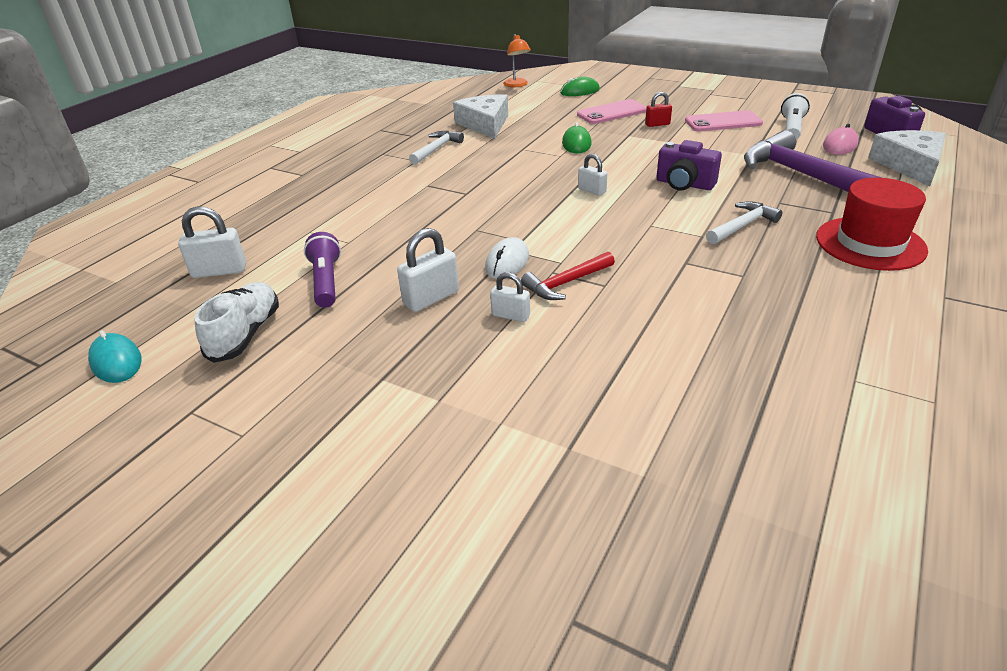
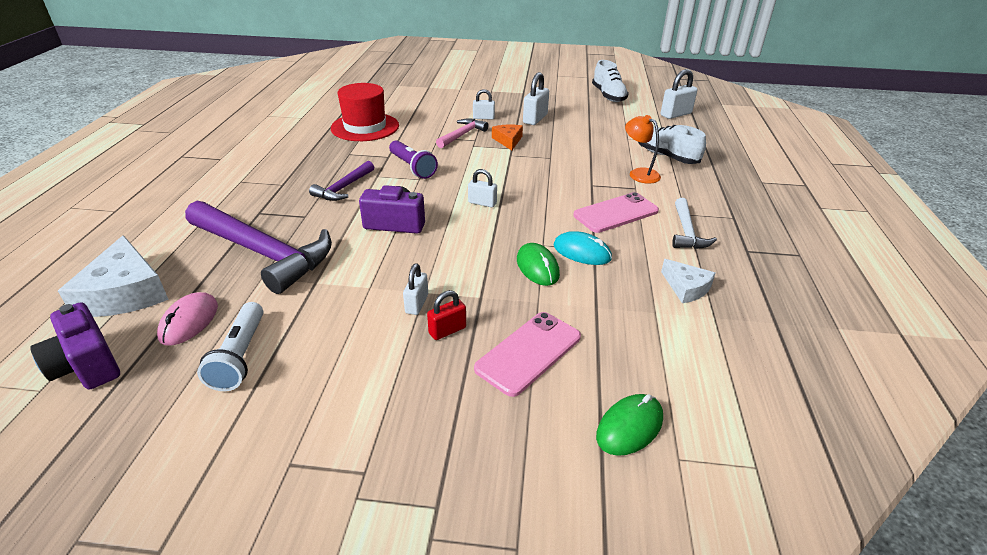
camera: 155 degrees right, 0 degrees up
turquoise mouse [88,331,142,383] -> turquoise mouse moved to [553,231,612,265]
purple flashlight [304,232,341,308] -> purple flashlight moved to [389,140,438,179]
white cheese [453,95,508,139] -> white cheese [661,259,715,303], size x0.57
white mouse [485,237,529,279] -> orange cheese [492,124,523,150]
orange lamp [503,34,531,87] -> orange lamp moved to [625,115,661,184]
red hammer [521,252,615,300] -> pink hammer [436,118,489,148]
pink phone [685,110,763,132] -> pink phone moved to [573,192,659,233]
white hammer [706,201,782,244] -> purple hammer [309,161,374,201]
red hat [816,178,928,271] -> red hat moved to [331,83,399,141]
none -> white padlock [403,263,428,315]
none -> white shoe [638,125,706,164]

